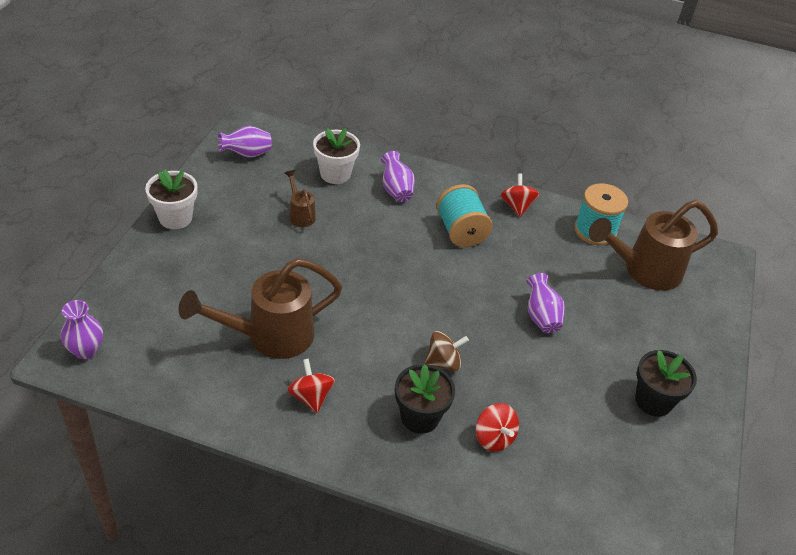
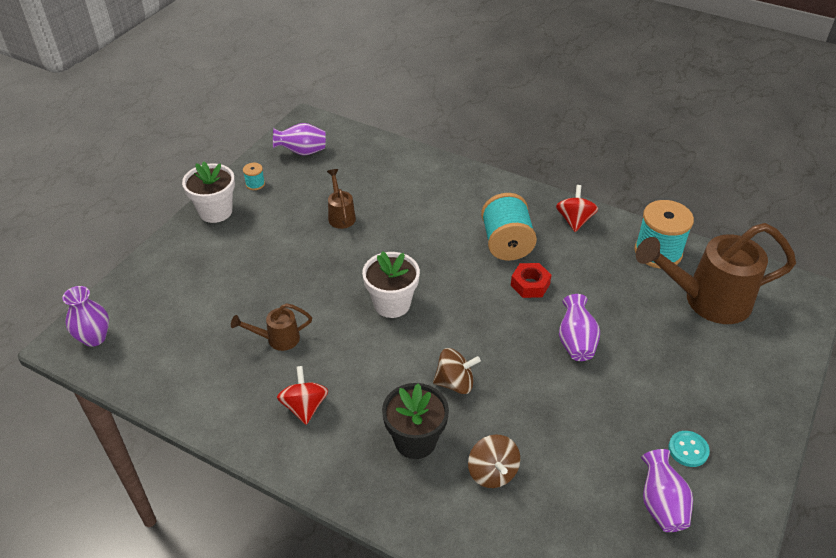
camera: 15 degrees right, 0 degrees up
brown watering can [179,258,342,359] -> brown watering can [231,303,312,351], size x0.47
white flower pot [313,128,360,184] -> white flower pot moved to [362,251,420,318]
purple vase [381,151,415,202] -> purple vase moved to [641,449,693,532]
red spinning top [476,403,519,452] -> brown spinning top [468,434,520,488]
black flower pot [635,350,697,417] -> turquoise button [669,431,710,467]
none -> turquoise spool [243,163,265,190]
none -> red nut [511,263,551,298]

